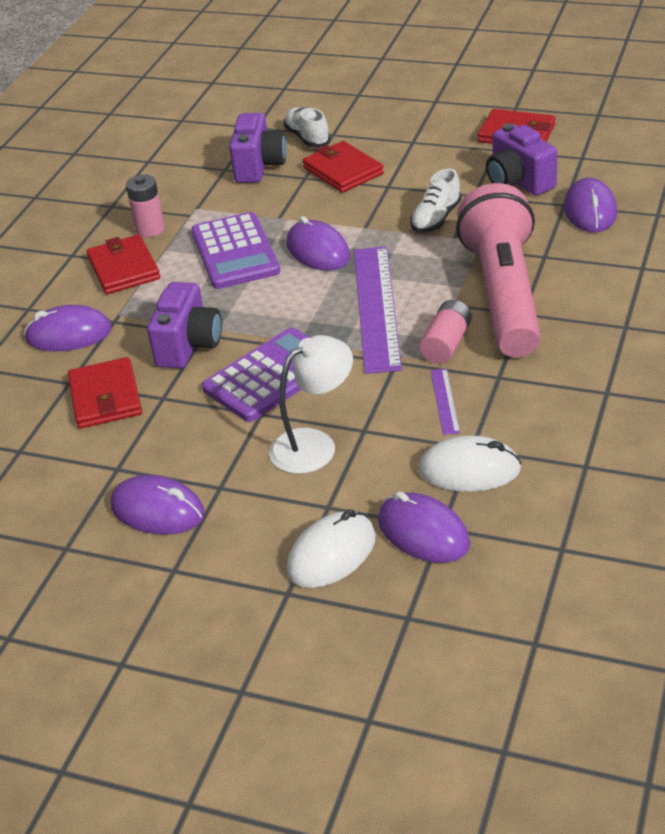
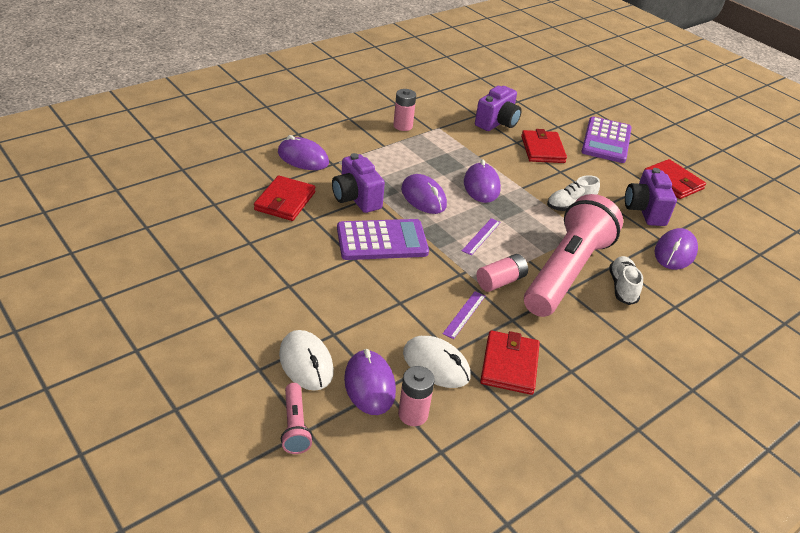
camera: 25 degrees right, 0 degrees up
red wallet [87,235,160,294] -> red wallet moved to [480,330,540,395]
purple mouse [111,475,205,535] -> purple mouse moved to [401,174,447,214]
purple camera [147,282,222,369] -> purple camera turned 105 degrees clockwise [332,153,385,213]
purple calculator [191,212,280,289] -> purple calculator moved to [581,117,632,163]
white lamp [269,335,353,474] -> none
white shoe [284,107,330,147] -> white shoe moved to [609,256,643,305]
white mouse [287,509,376,588] -> white mouse turned 75 degrees clockwise [279,330,334,391]
purple ruler [354,246,402,374] -> purple ruler [462,218,501,255], size x0.44
none -> pink flashlight [281,383,313,454]
none -> pink battery [398,366,435,426]

